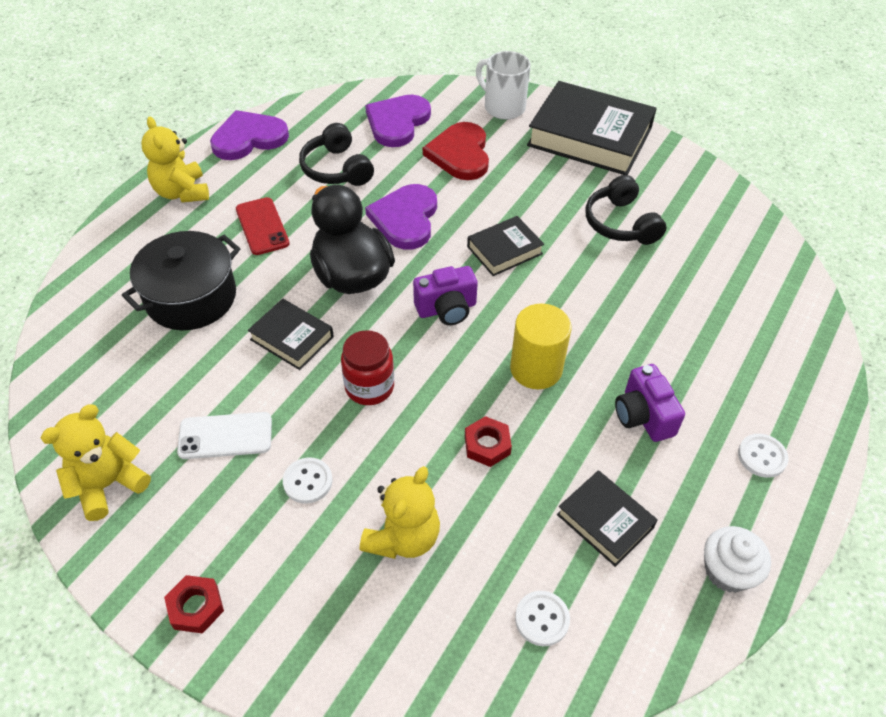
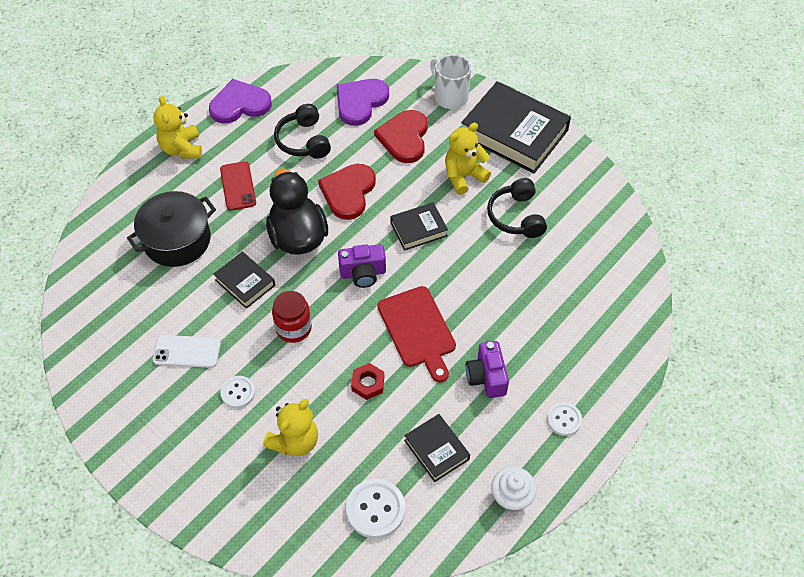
camera: 10 degrees right, 5 degrees up
yellow teddy bear [41,404,151,521] -> yellow teddy bear moved to [445,123,491,195]
red nut [164,575,224,634] -> none
purple heart [365,184,437,250] -> red heart [318,164,376,220]
yellow cylinder [510,303,571,389] -> red cutting board [377,286,456,383]
white button [515,591,570,646] -> white button [346,479,405,539], size x1.62

